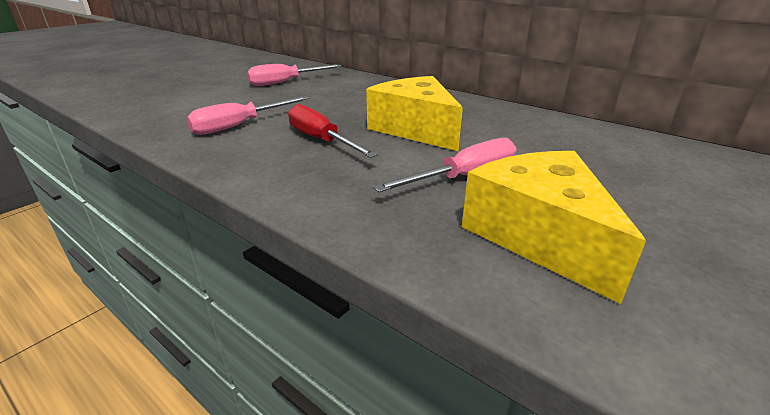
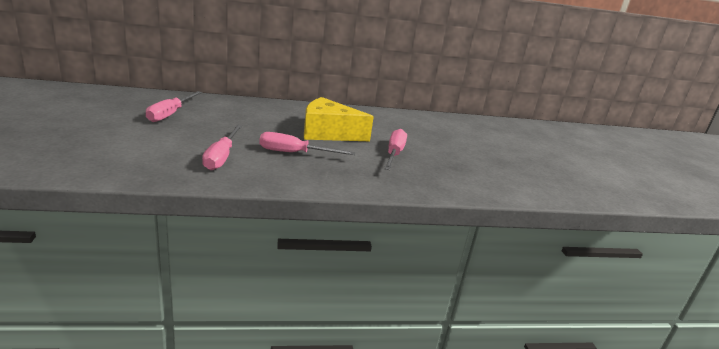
camera: 50 degrees left, 5 degrees down
red screwdriver [288,104,378,158] -> pink screwdriver [259,132,355,155]
yellow cheese [462,151,646,304] -> none

